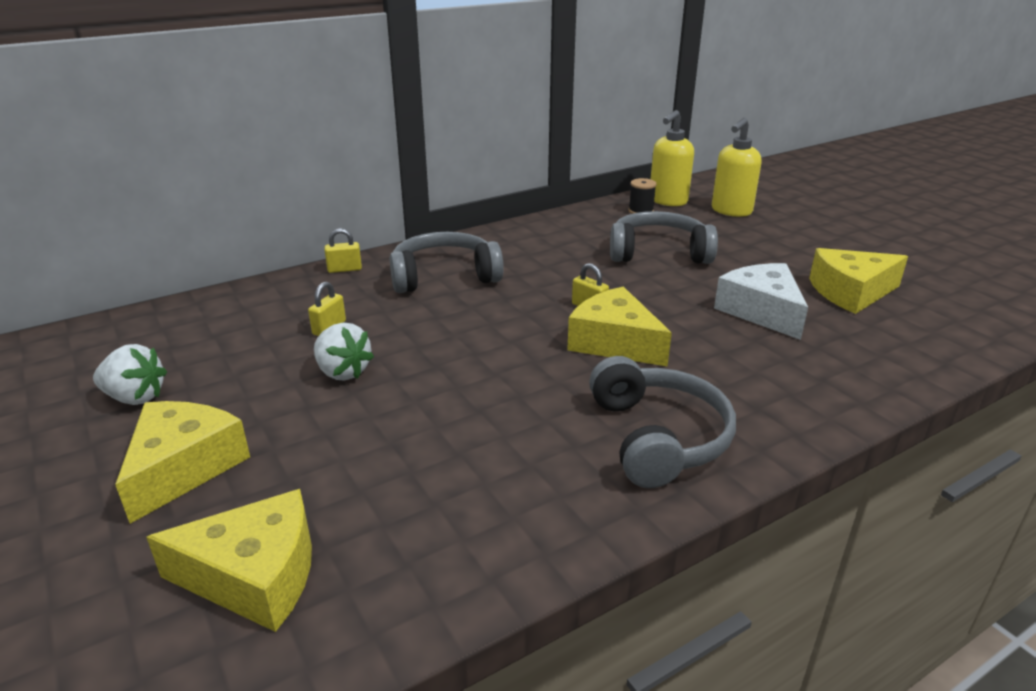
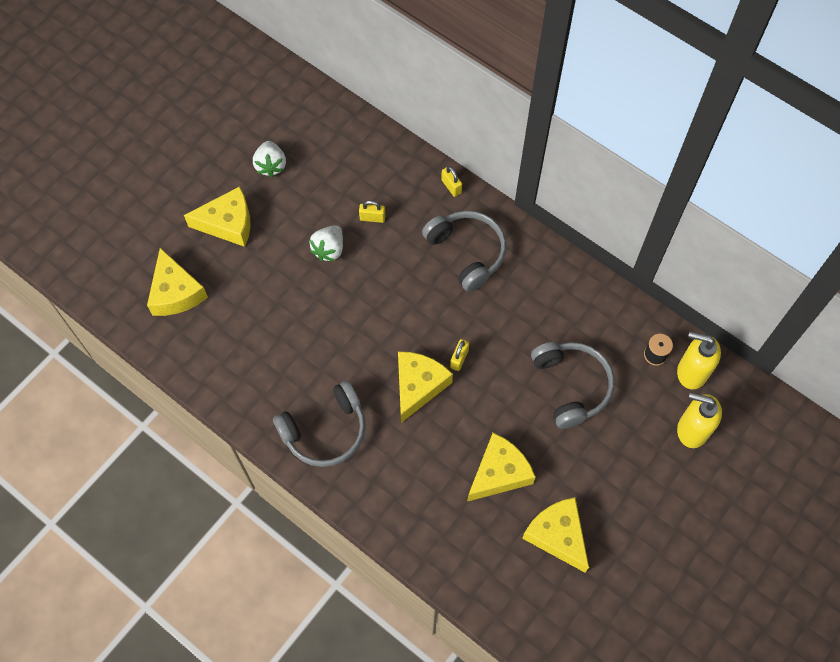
camera: 70 degrees right, 35 degrees up
white cheese [714,263,808,340] -> yellow cheese [467,433,536,502]

